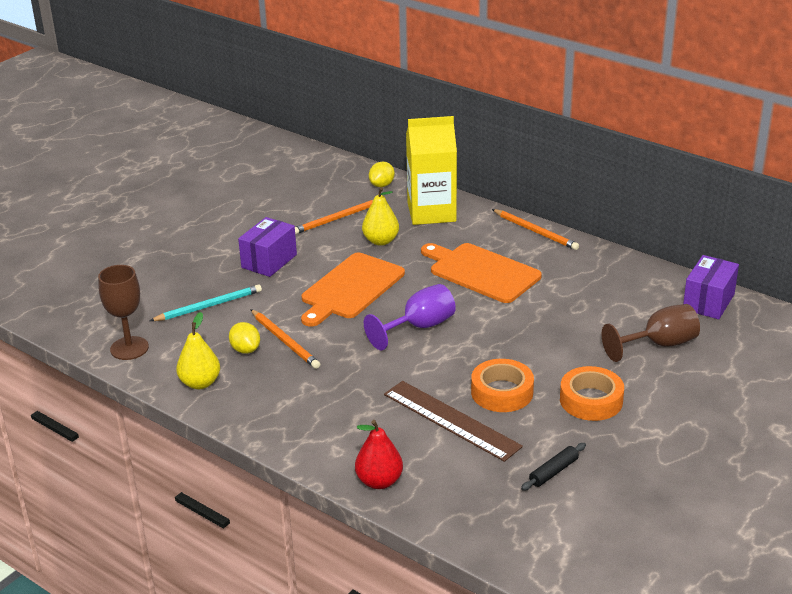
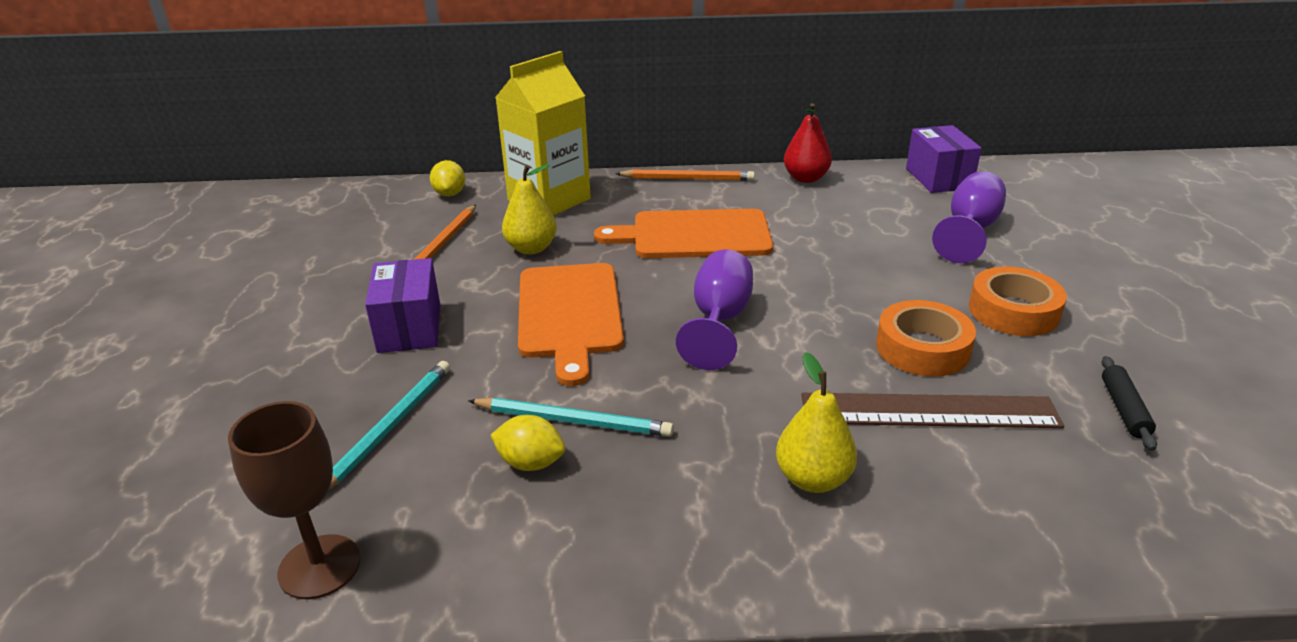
camera: 40 degrees left, 0 degrees up
yellow pear [176,312,220,389] -> yellow pear moved to [776,352,857,493]
orange pencil [250,309,320,369] -> turquoise pencil [468,398,674,437]
red pear [355,420,403,489] -> red pear moved to [784,103,832,183]
brown goblet [602,304,700,362] -> purple goblet [932,171,1006,263]

